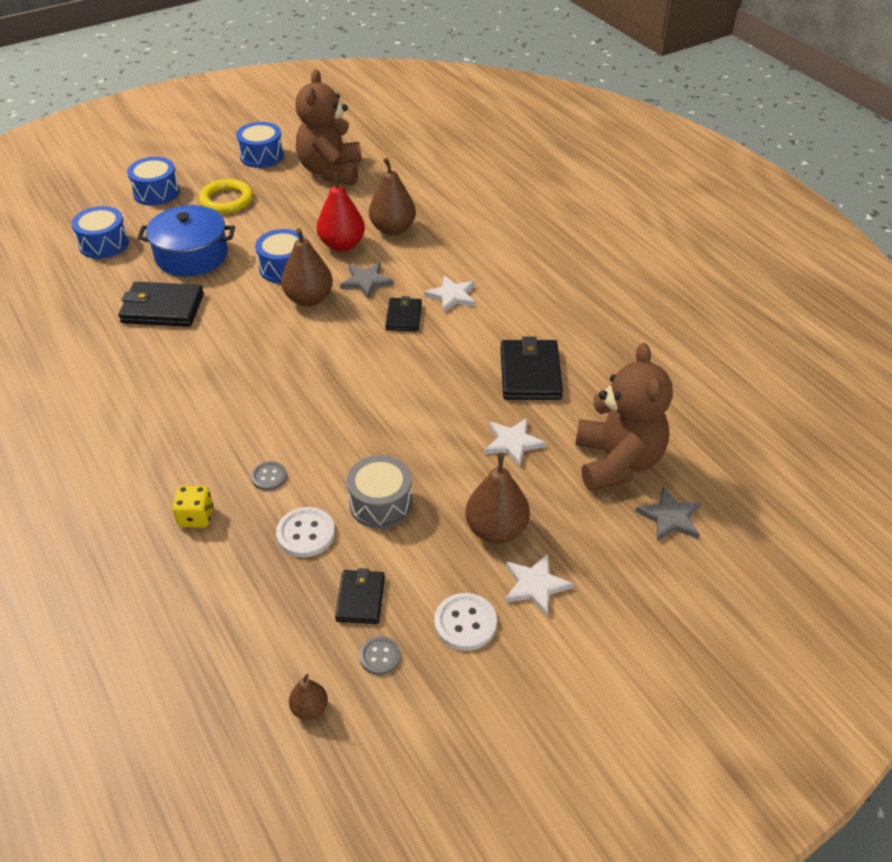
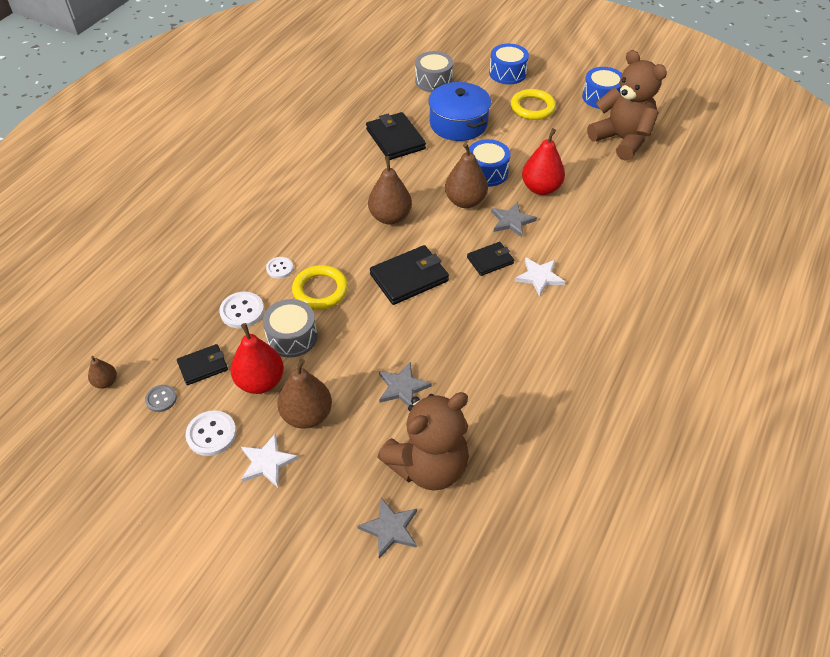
camera: 60 degrees right, 5 degrees up
blue drum [71,206,129,259] -> grey drum [415,51,453,92]
yellow dice [172,486,213,527] -> none
grey button [251,461,287,491] -> white button [266,257,293,279]
brown teddy bear [295,70,362,185] -> brown teddy bear turned 75 degrees clockwise [587,50,667,161]
brown pear [369,158,416,236] -> brown pear moved to [368,156,412,224]
white star [484,418,546,467] -> grey star [379,362,432,407]
black wallet [501,337,563,400] -> black wallet moved to [370,245,449,305]
none -> red pear [230,323,284,394]
none -> yellow ring [292,265,348,309]

